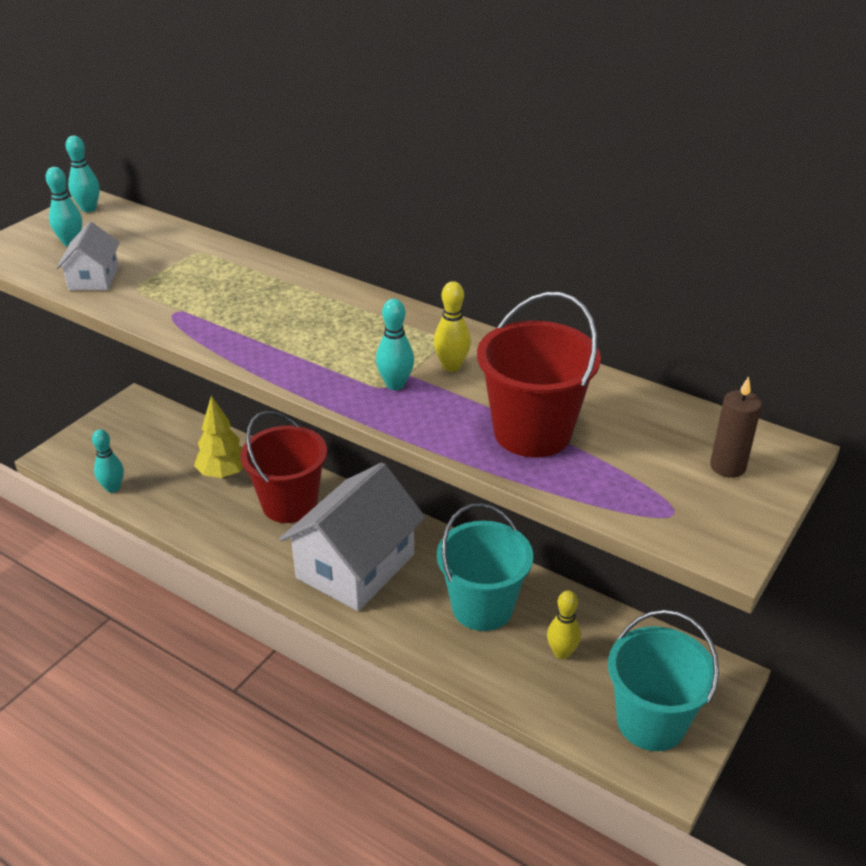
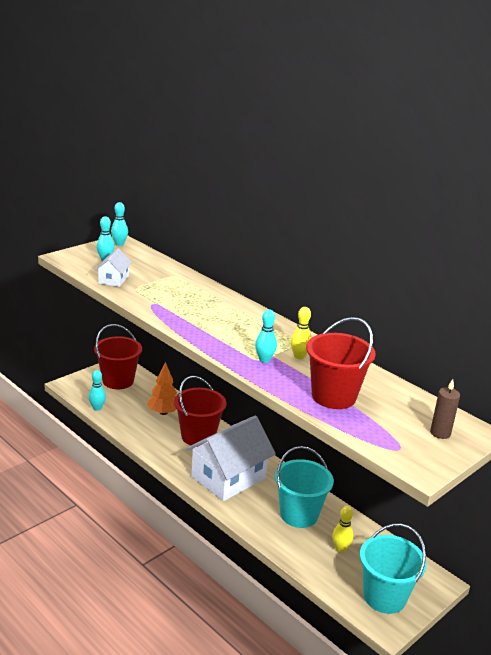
camera: 10 degrees right, 10 degrees down
yellow tree [194,396,243,478] -> orange tree [147,362,177,415]
none -> red bucket [94,324,142,389]

